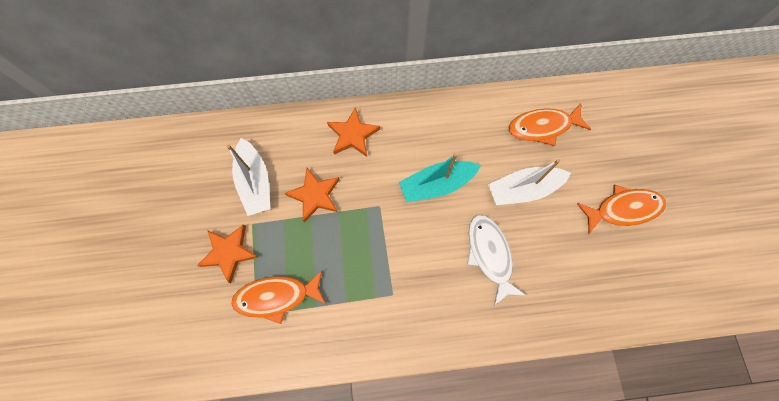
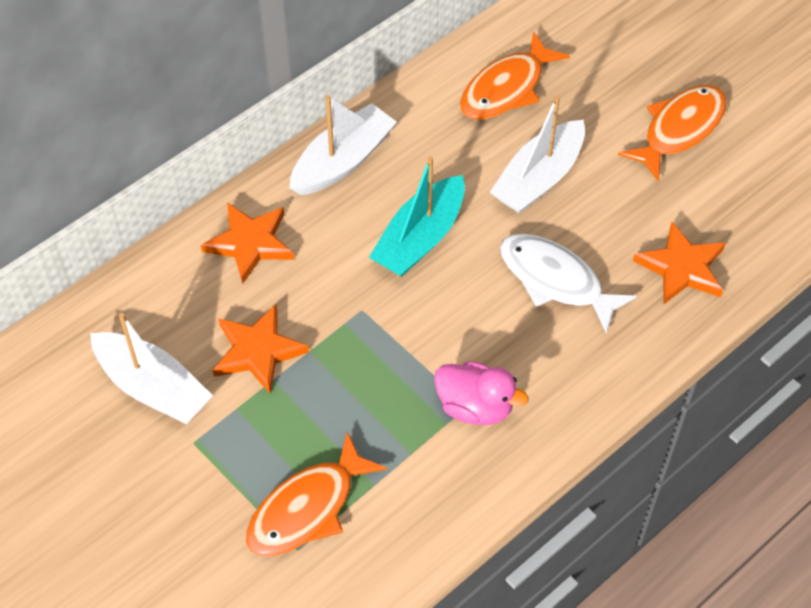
camera: 35 degrees left, 15 degrees down
orange star [197,224,258,283] -> orange star moved to [633,222,726,304]
none -> white boat [289,95,397,195]
none -> pink duck [434,361,529,425]

